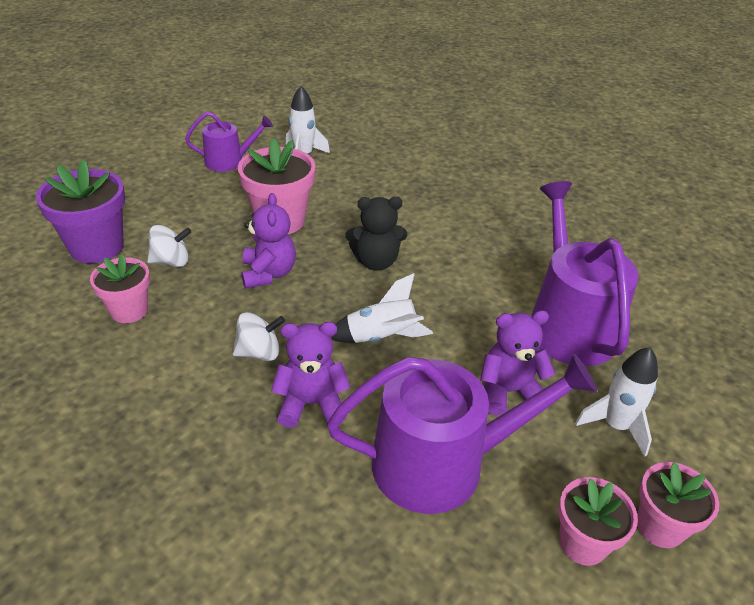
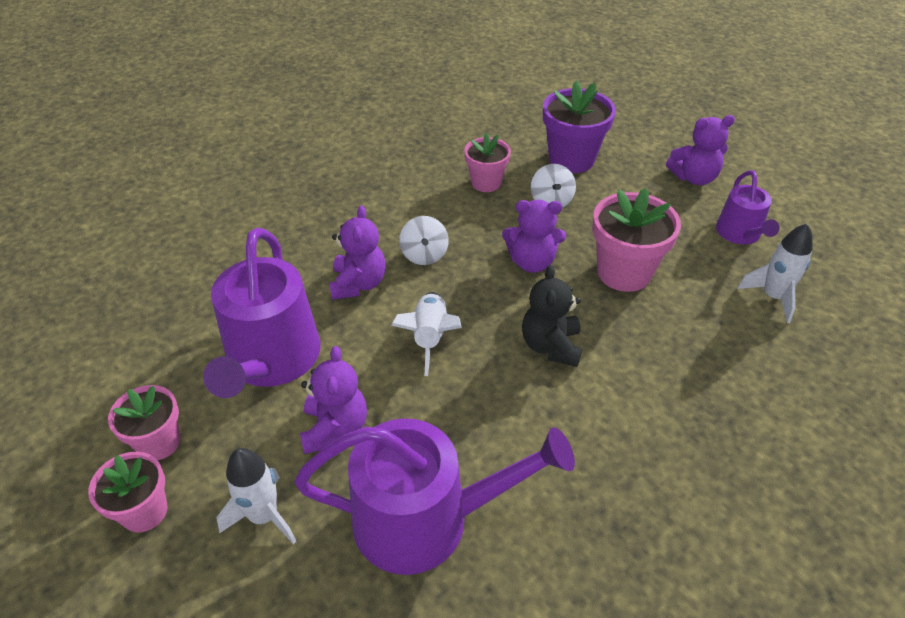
camera: 100 degrees right, 5 degrees up
none -> purple teddy bear [666,115,735,185]

